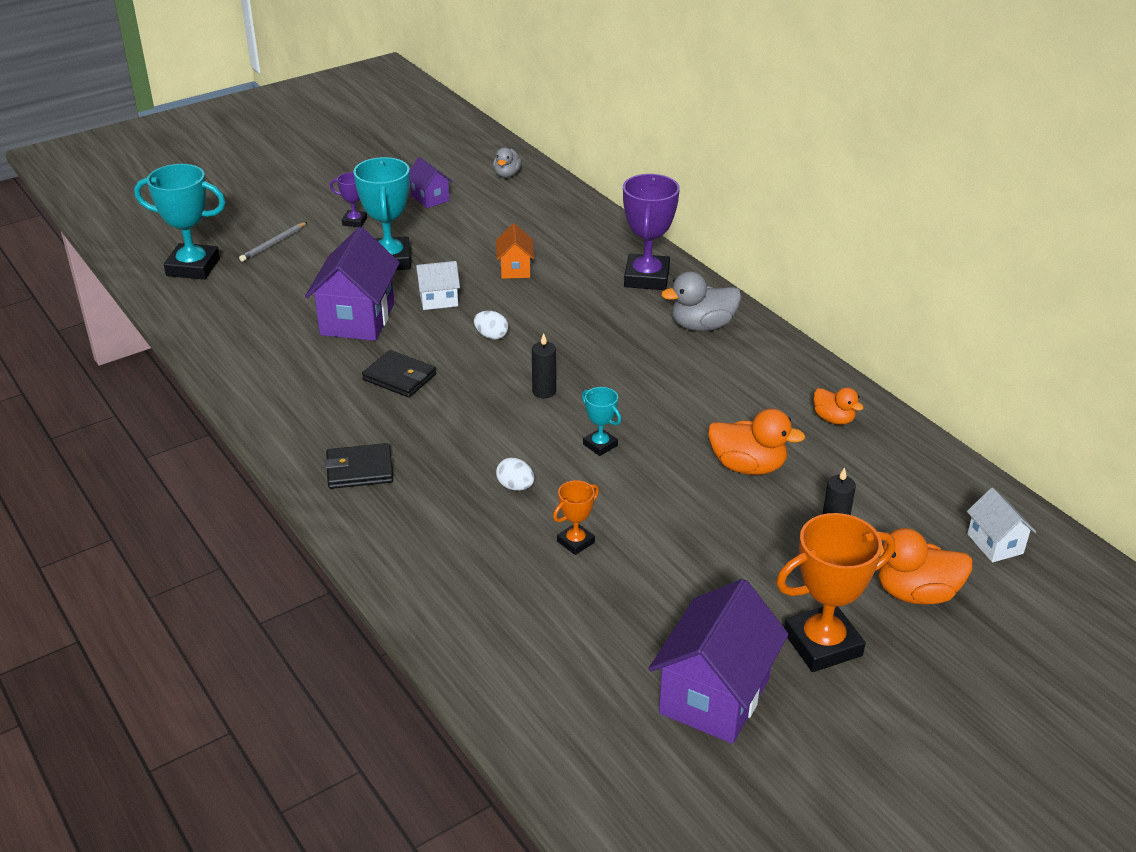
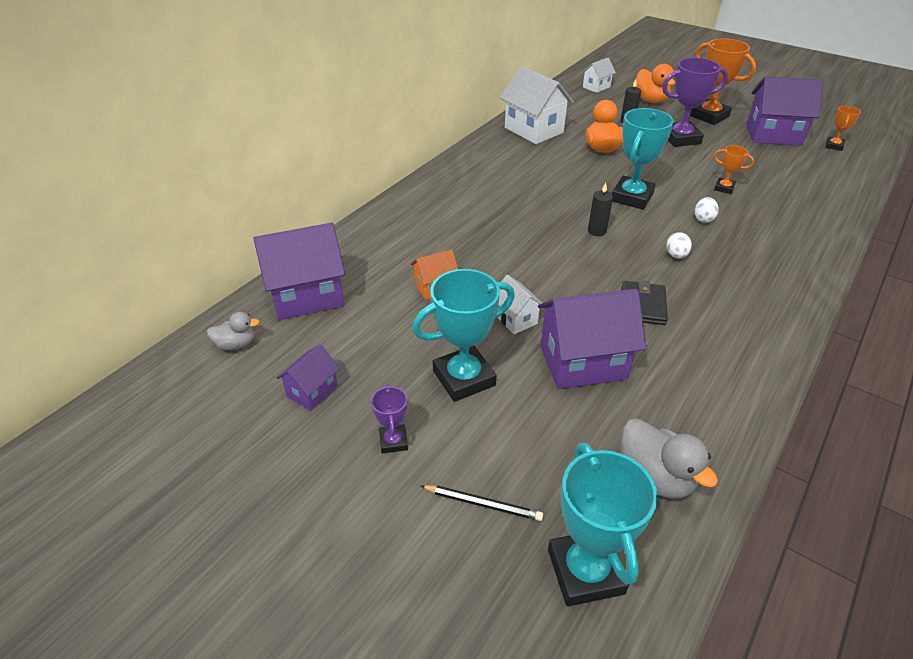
camera: 110 degrees left, 5 degrees up
grey pencil [239,222,307,262] -> black pencil [421,485,543,521]
black wallet [325,443,393,489] -> none
white egg [474,311,508,340] -> white egg moved to [666,232,692,258]
turquoise trophy [582,387,621,456] -> turquoise trophy [612,108,674,210], size x1.98
purple trophy [623,174,680,290] -> purple trophy moved to [662,57,728,147]
grey duck [661,271,741,331] -> grey duck moved to [621,419,718,499]
orange duck [814,387,864,425] -> white house [500,66,574,144]
none -> purple house [253,223,345,320]
none -> orange trophy [825,106,861,151]

